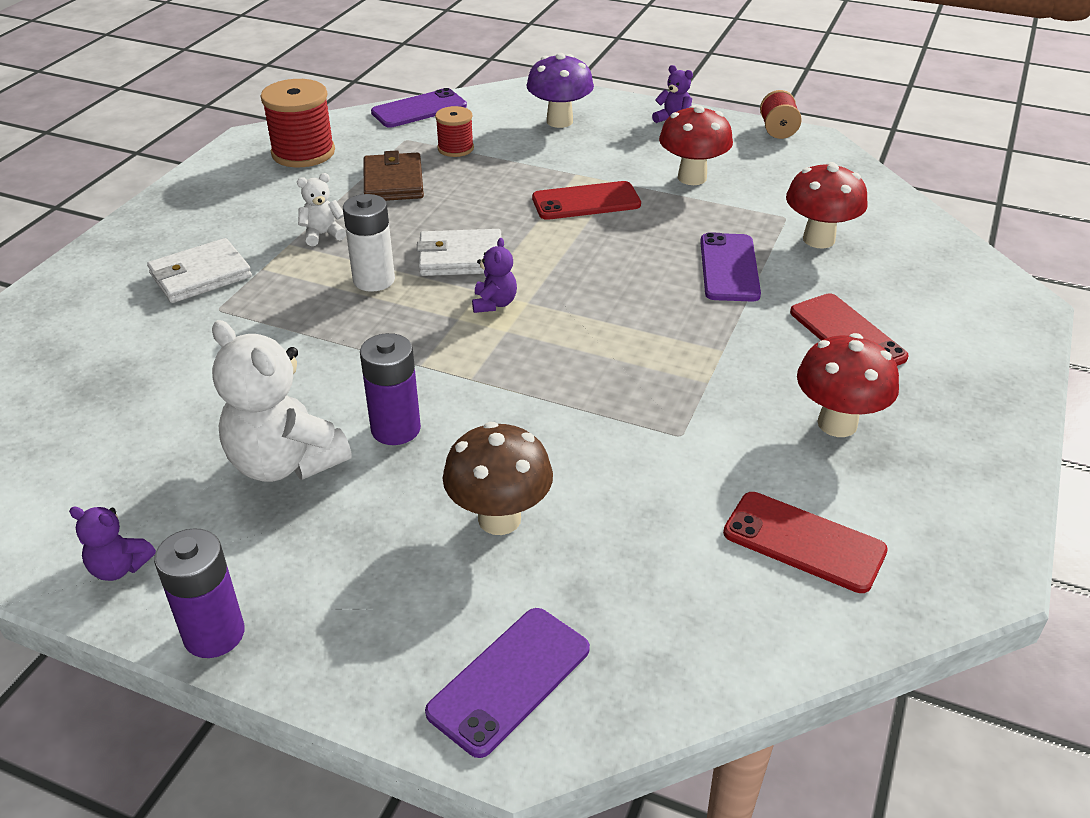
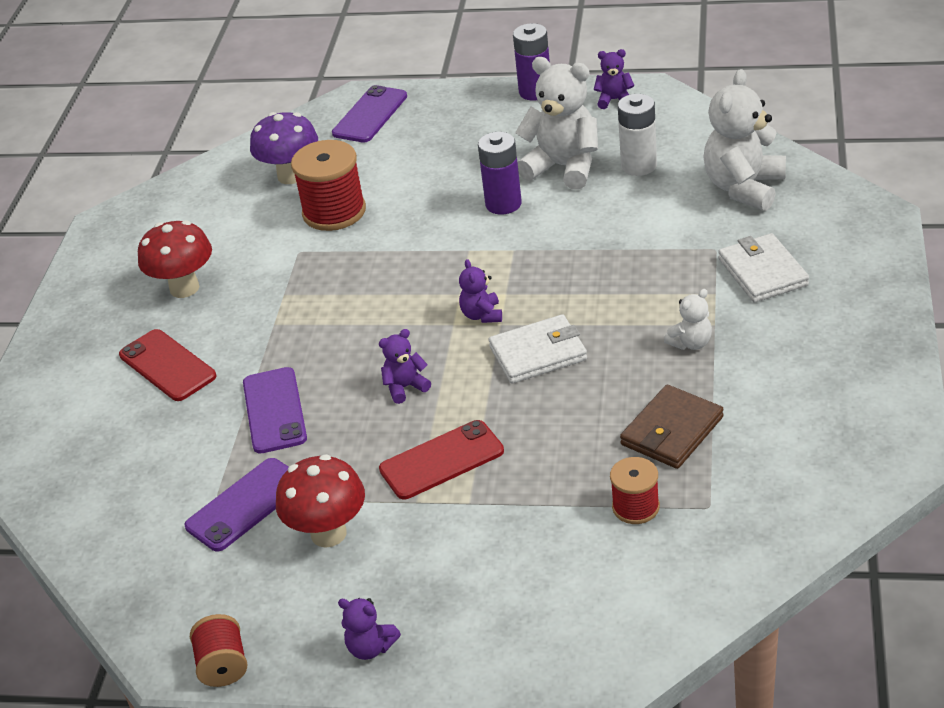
camera: 170 degrees right, 0 degrees up
white wallet [147,238,252,303] -> white wallet turned 60 degrees counterclockwise [718,233,809,302]
red spool [261,79,335,167] -> red spool moved to [291,140,366,231]
white battery [343,194,395,292] -> white battery moved to [618,94,657,176]
brown wallet [364,150,424,201] -> brown wallet turned 60 degrees clockwise [620,385,724,469]
purple phone [371,88,467,128] -> purple phone moved to [185,458,289,552]
brown mushroom [443,422,553,535] -> none
purple mushroom [527,53,594,128] -> purple mushroom moved to [250,112,318,184]
red phone [723,492,888,593] -> none
red mushroom [786,162,868,249] -> none
none -> purple teddy bear [379,329,431,404]
none -> white teddy bear [703,69,786,211]

